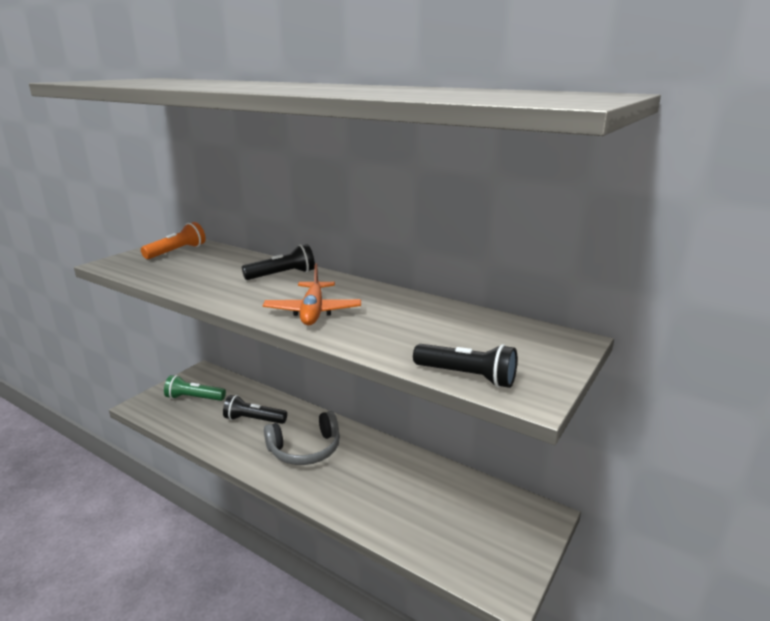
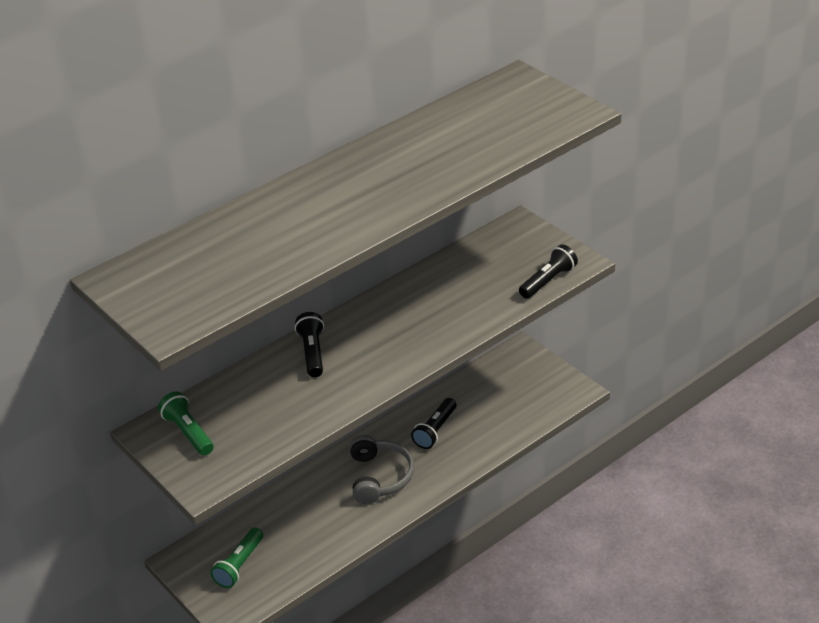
camera: 70 degrees left, 15 degrees up
orange flashlight [141,222,206,259] -> green flashlight [158,392,214,456]
black flashlight [223,395,287,424] -> black flashlight moved to [411,398,456,449]
orange plane [263,263,361,325] -> none

